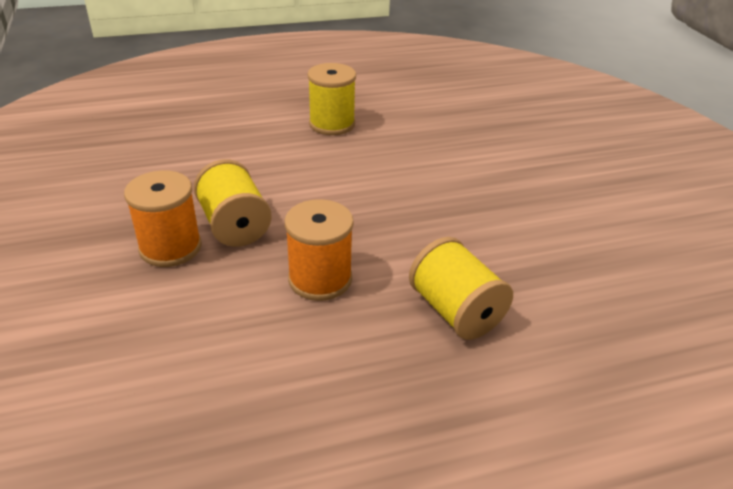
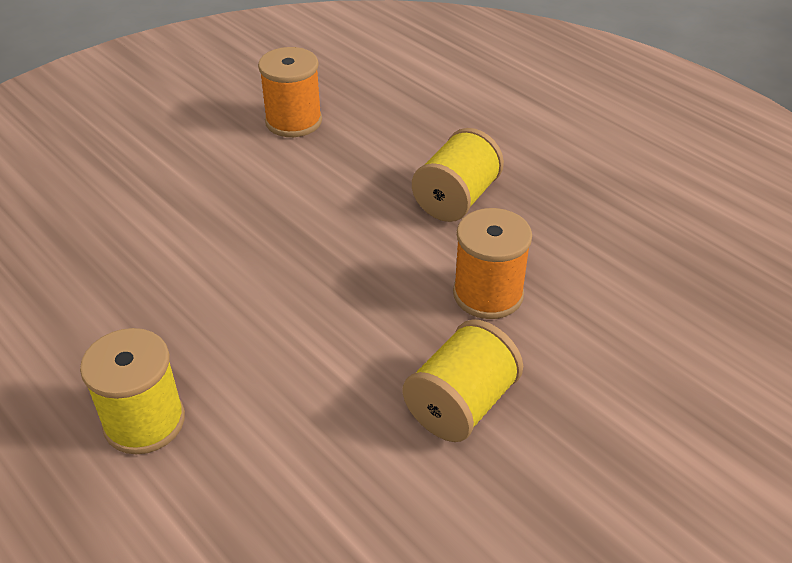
camera: 115 degrees left, 5 degrees up
orange spool [124,170,202,267] -> orange spool moved to [258,47,322,137]

